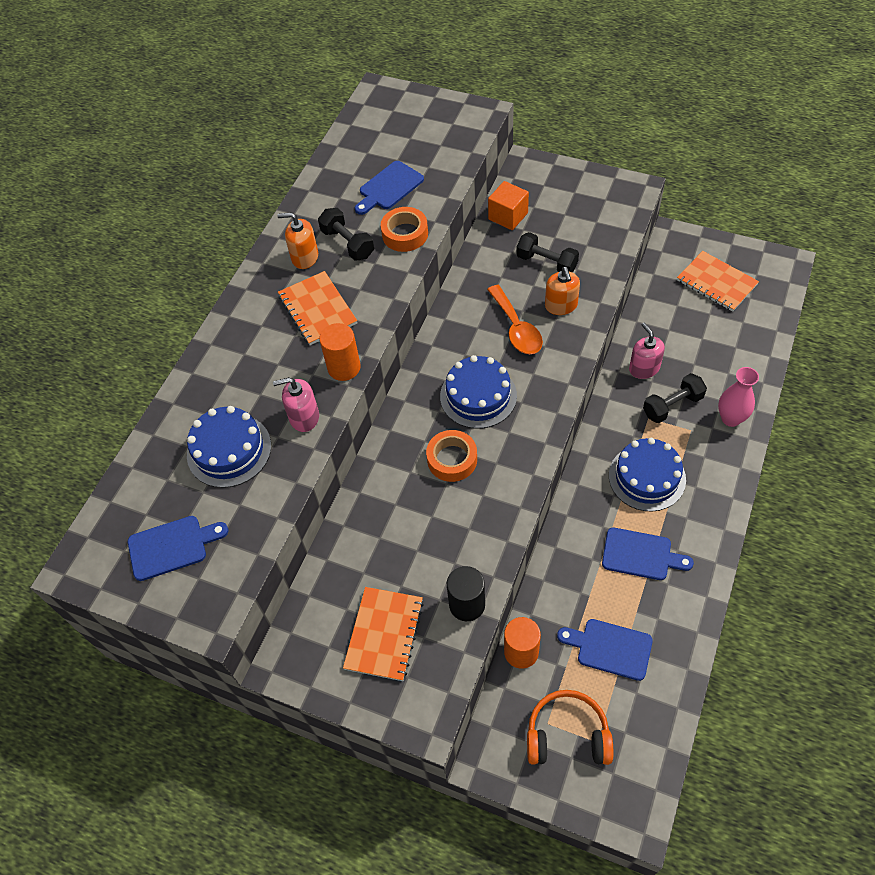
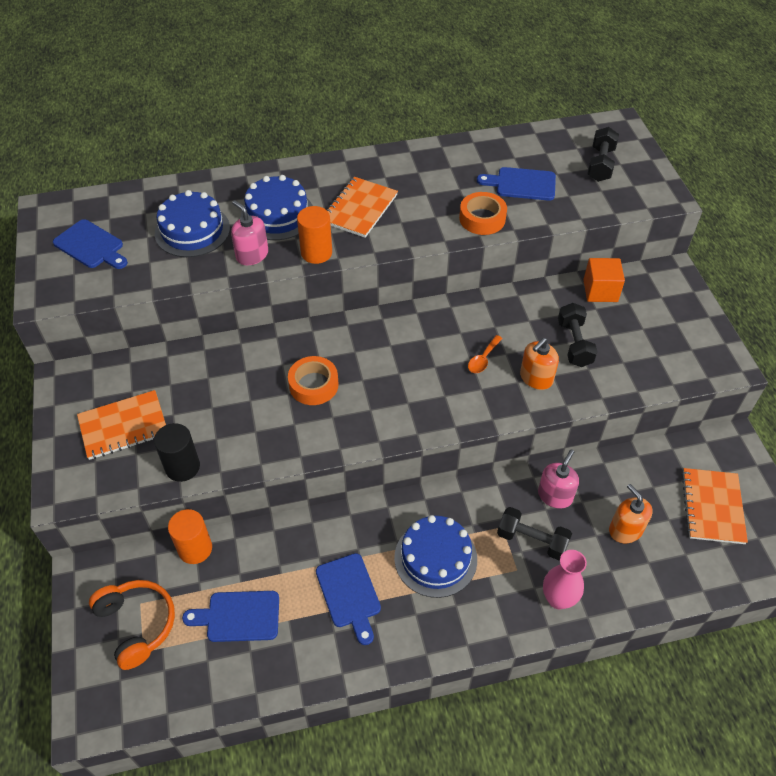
camera: 50 degrees right, 5 degrees down
orange soap dispenser [277,212,318,269] -> orange soap dispenser moved to [609,484,653,543]
black dumbbell [318,208,374,261] -> black dumbbell moved to [587,127,619,182]
blue cake [440,355,517,429] -> blue cake moved to [241,175,313,240]
orange spoon [487,285,543,354] -> orange spoon [468,335,503,373], size x0.56
blue cutting board [557,619,653,681] -> blue cutting board turned 75 degrees counterclockwise [182,591,279,642]

